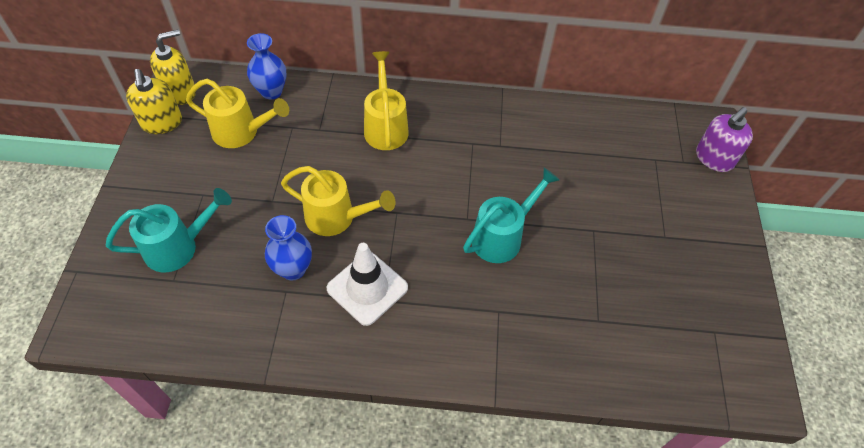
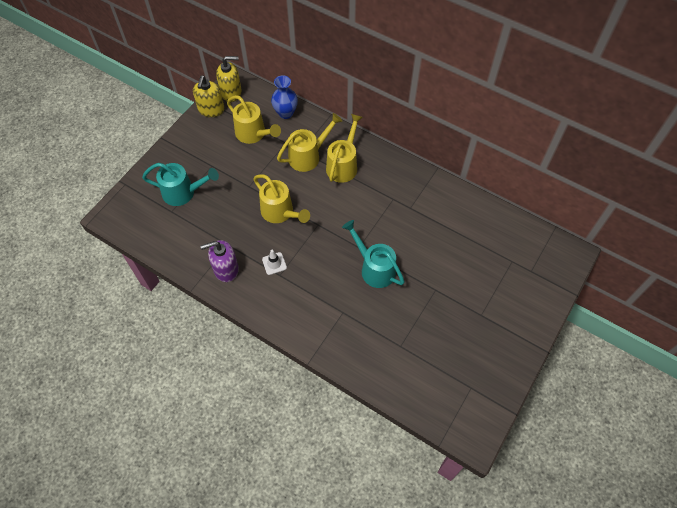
camera: 30 degrees right, 5 degrees up
blue vase [265,215,312,281] -> none
white traffic cone [326,243,408,326] -> white traffic cone [262,250,287,275], size x0.51
turquoise watering can [463,168,559,263] -> turquoise watering can turned 120 degrees counterclockwise [342,220,405,288]
purple soap dispenser [696,107,753,172] -> purple soap dispenser moved to [200,240,239,282]
none -> yellow watering can [277,113,343,172]

